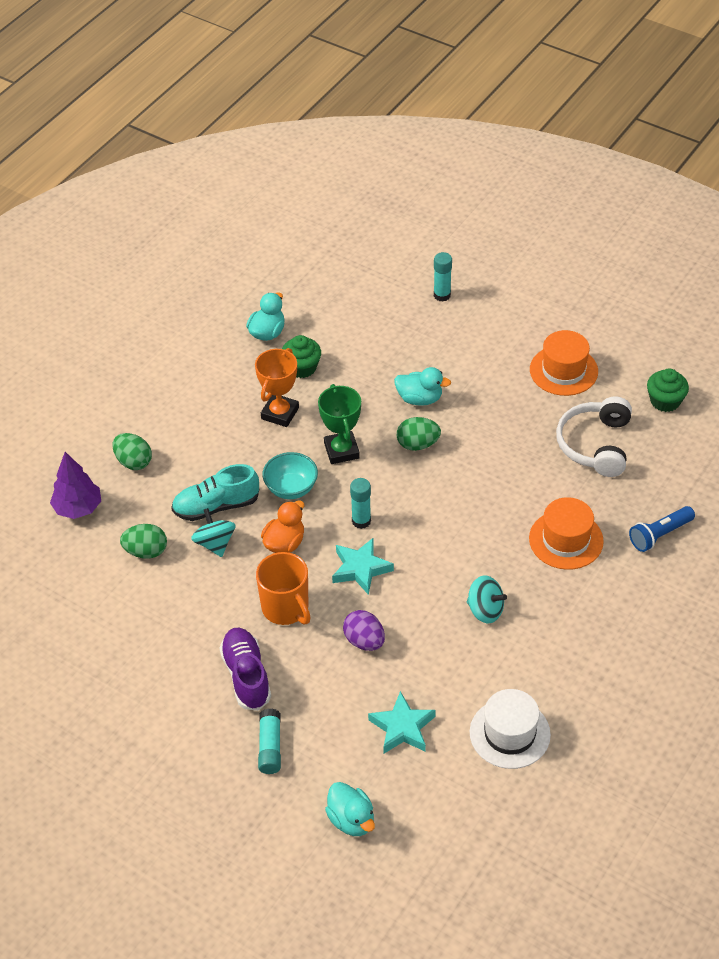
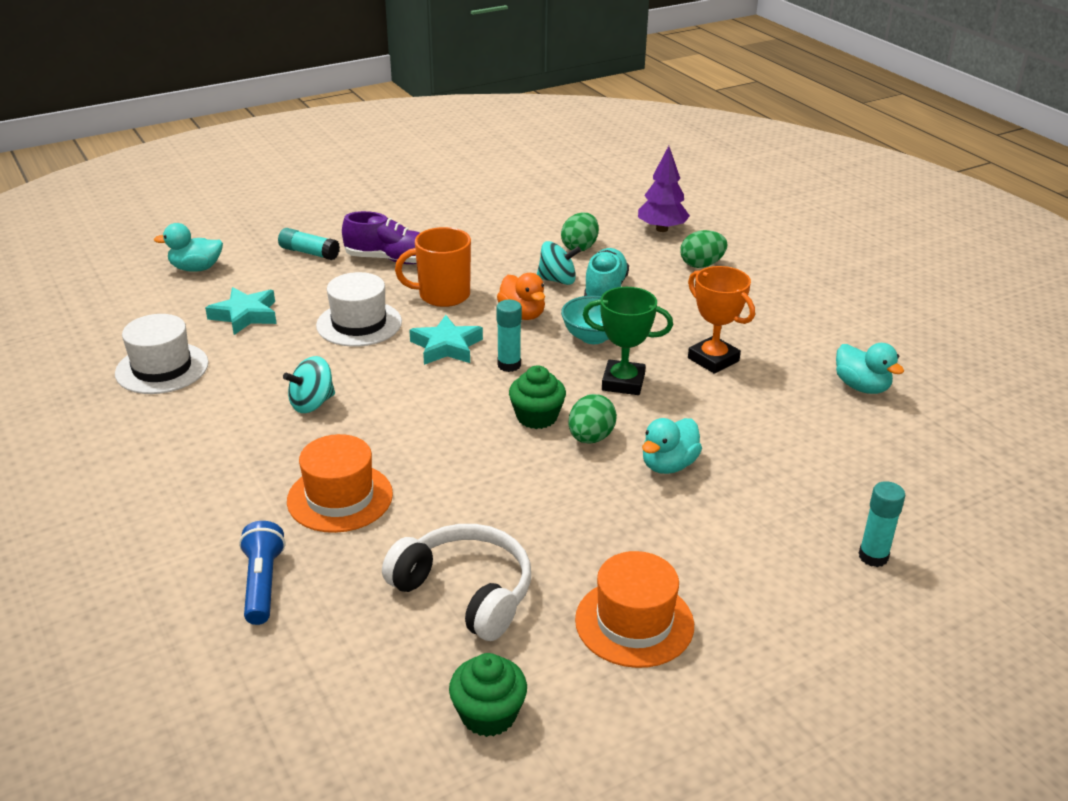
camera: 115 degrees right, 15 degrees down
green cupcake [282,335,321,378] -> green cupcake moved to [509,365,566,429]
purple egg [343,610,385,651] -> white hat [316,272,402,347]

